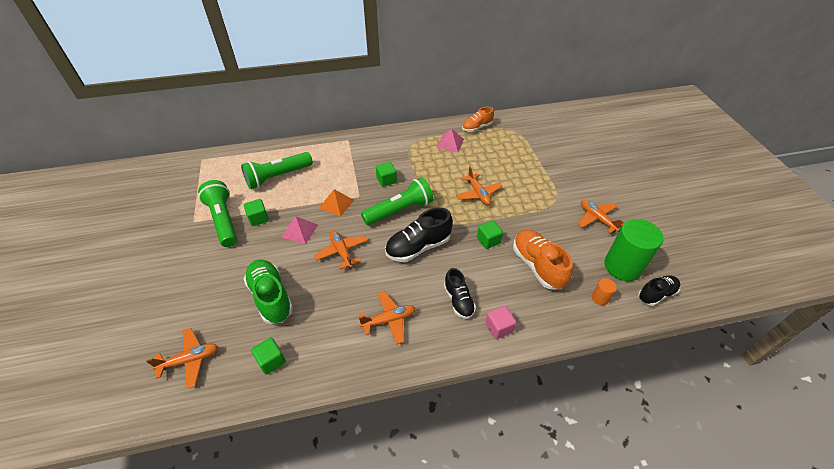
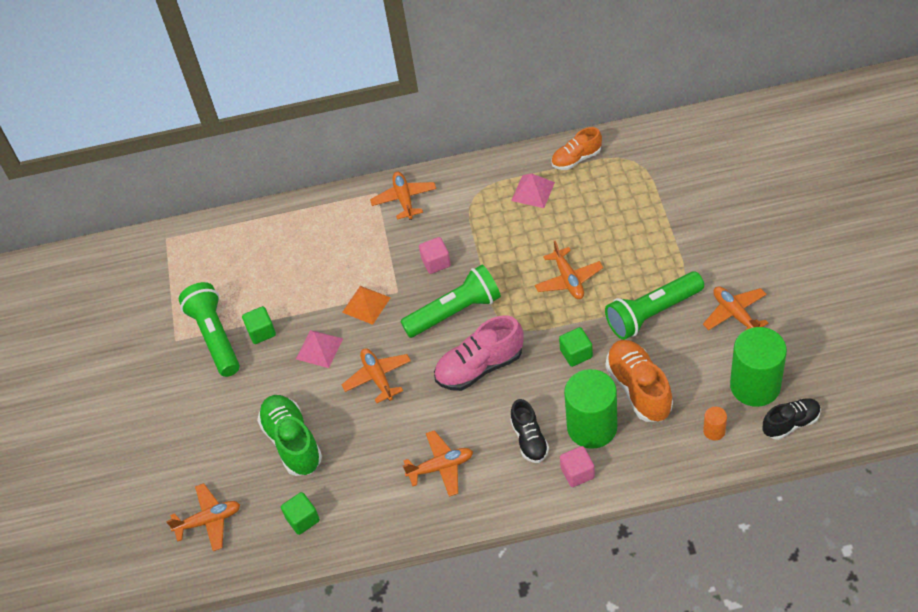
camera: 10 degrees right, 5 degrees up
green flashlight [241,152,313,189] -> green flashlight moved to [605,271,704,340]
green cube [376,162,397,187] -> pink cube [419,237,451,274]
black shoe [385,208,453,262] -> pink shoe [434,316,524,391]
none -> orange plane [370,172,436,220]
none -> green cylinder [564,369,617,449]

